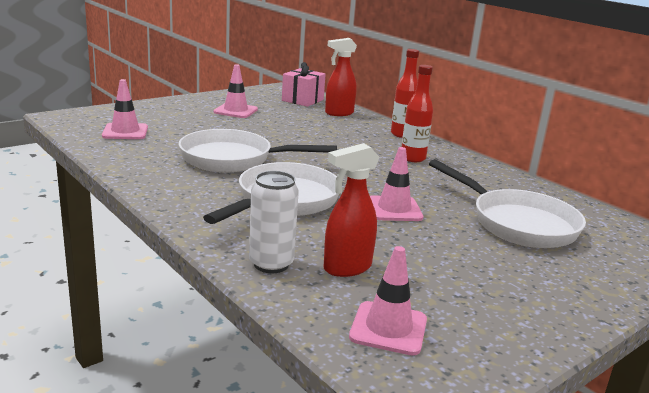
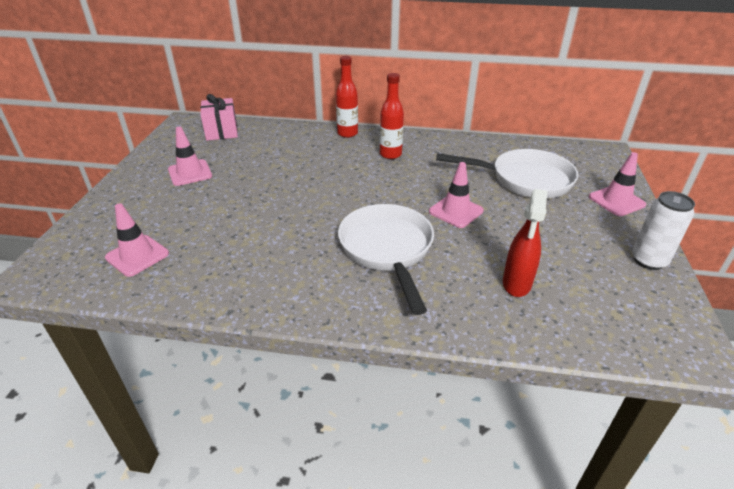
camera: 40 degrees left, 15 degrees up
white pan [179,129,337,172] -> none
white can [249,171,299,273] -> white can moved to [632,191,695,270]
red spray bottle [325,38,357,116] -> none
pink traffic cone [349,246,427,355] -> pink traffic cone moved to [589,152,646,216]

